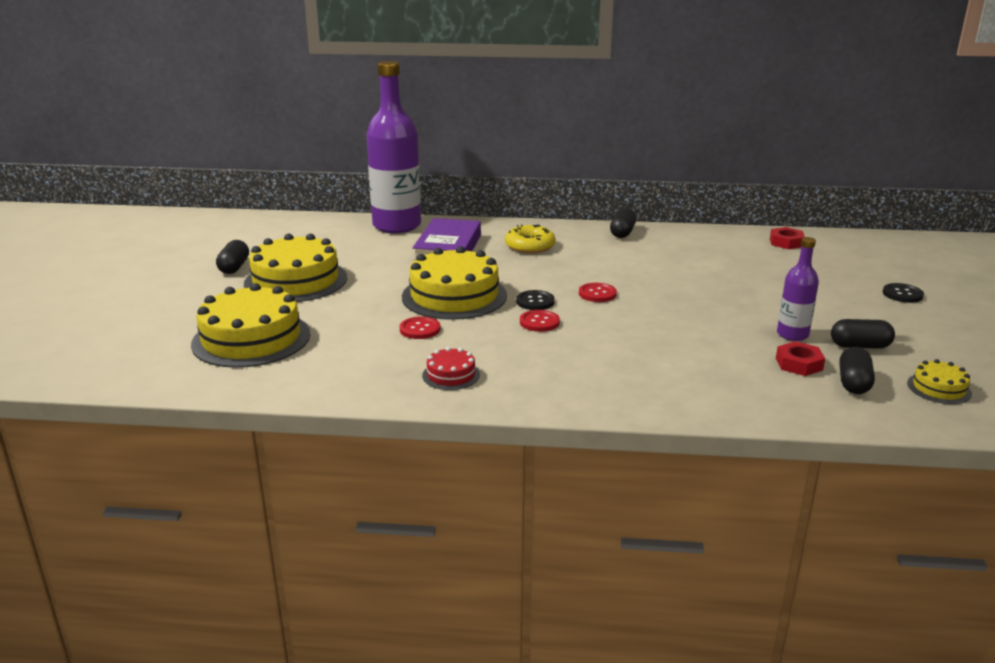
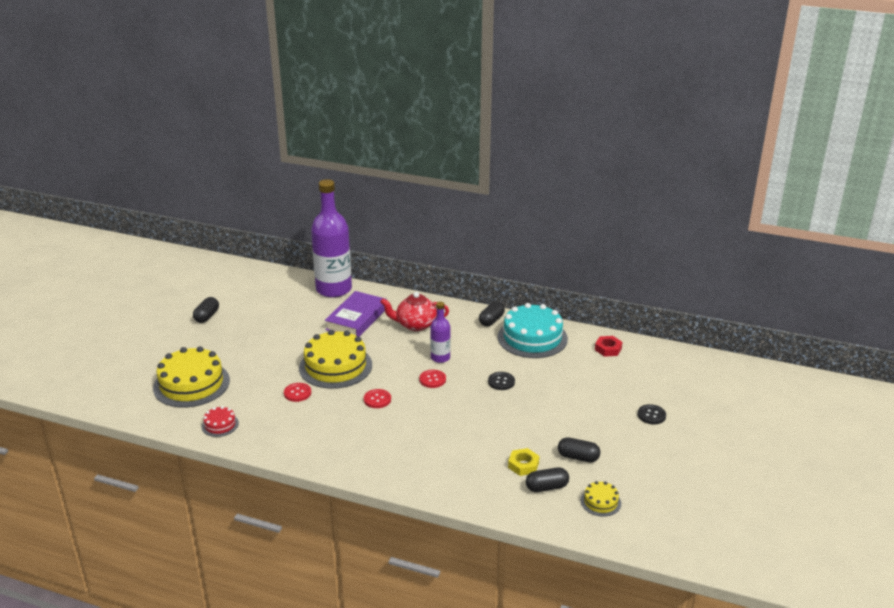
camera: 15 degrees right, 5 degrees up
yellow cake [244,234,347,302] -> none
red cake [422,347,480,390] -> red cake moved to [202,406,239,437]
yellow donut [505,224,556,253] -> red teapot [380,292,449,331]
black button [516,290,555,310] -> black button moved to [488,372,515,390]
red nut [776,341,825,376] -> yellow nut [508,448,539,476]
purple bottle [777,237,819,341] -> purple bottle moved to [430,302,451,363]
black capsule [839,347,875,394] -> black capsule turned 45 degrees clockwise [526,467,569,492]
none -> turquoise cake [498,303,568,358]

